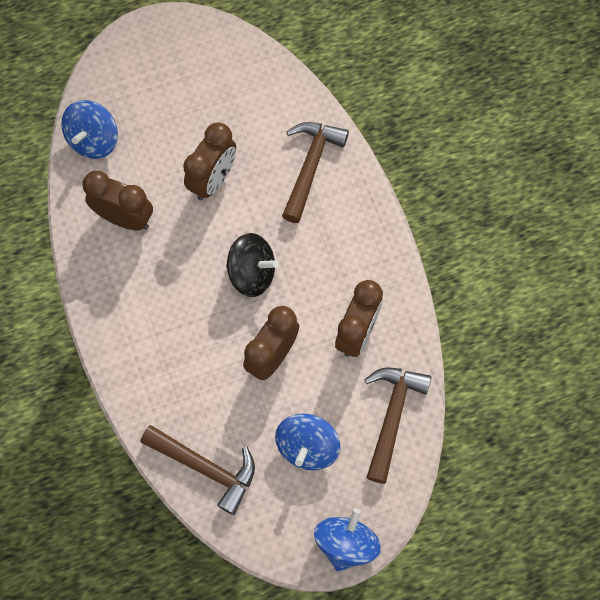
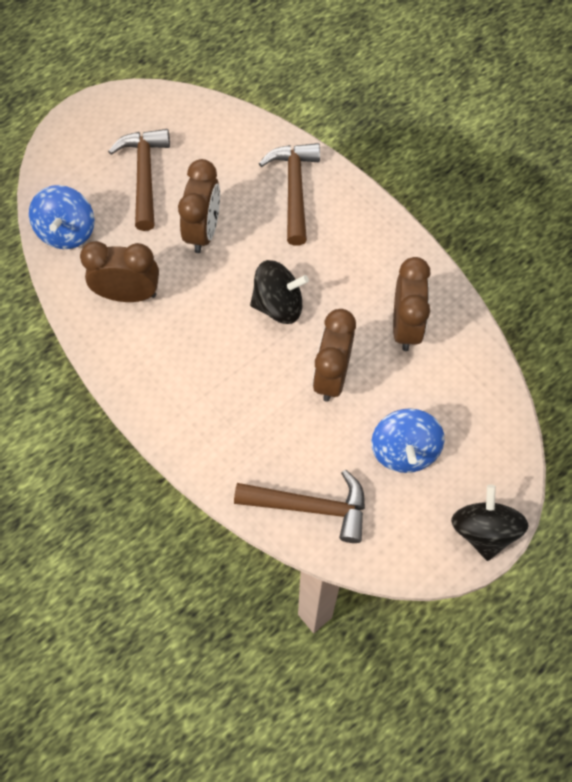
camera: 20 degrees left, 5 degrees down
blue spinning top [314,508,381,572] -> black spinning top [451,485,529,561]
brown hammer [364,367,432,484] -> brown hammer moved to [108,129,170,231]

